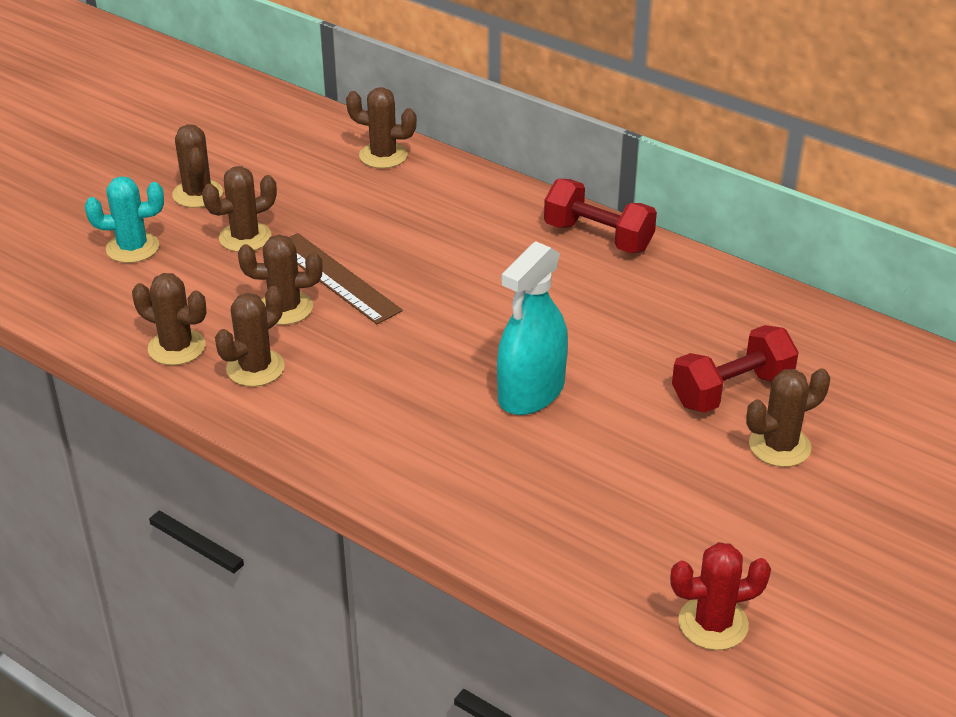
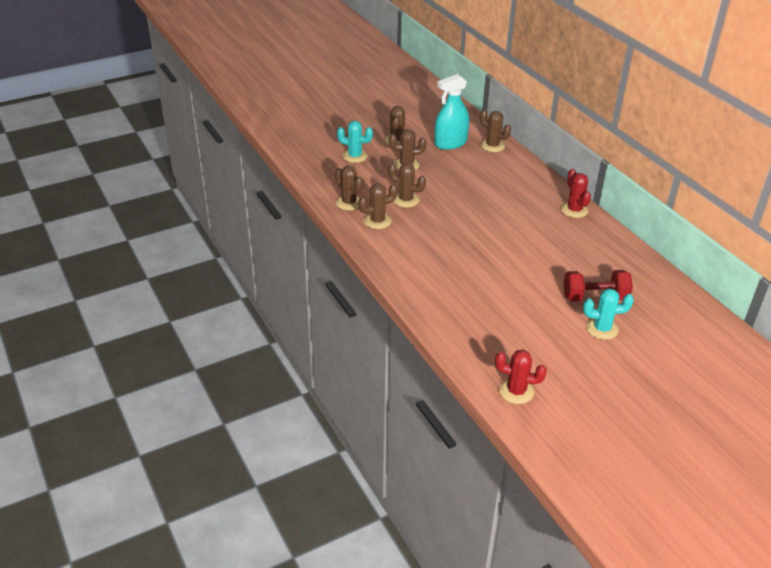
camera: 25 degrees right, 0 degrees up
brown ruler [289,233,403,324] -> none
turquoise spray bottle [497,241,568,415] -> turquoise spray bottle moved to [434,74,469,150]
red dumbbell [544,179,657,253] -> red cactus [561,169,591,218]
brown cactus [746,368,830,467] -> turquoise cactus [583,288,634,340]

